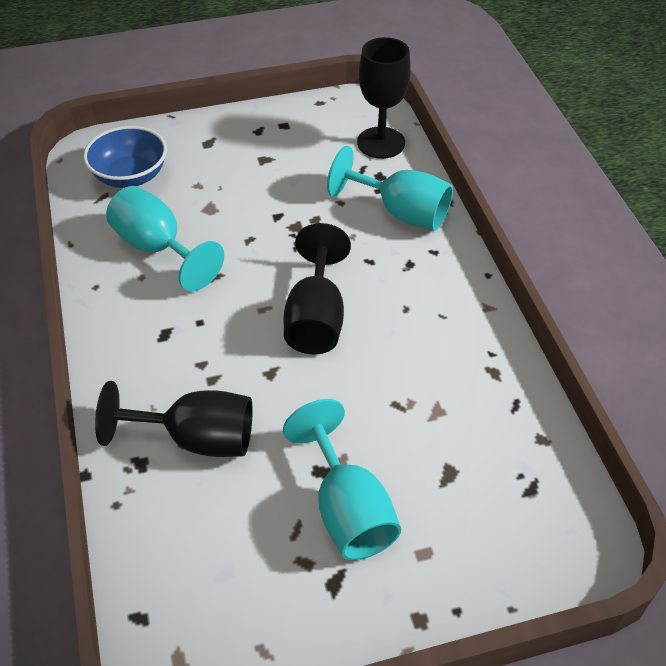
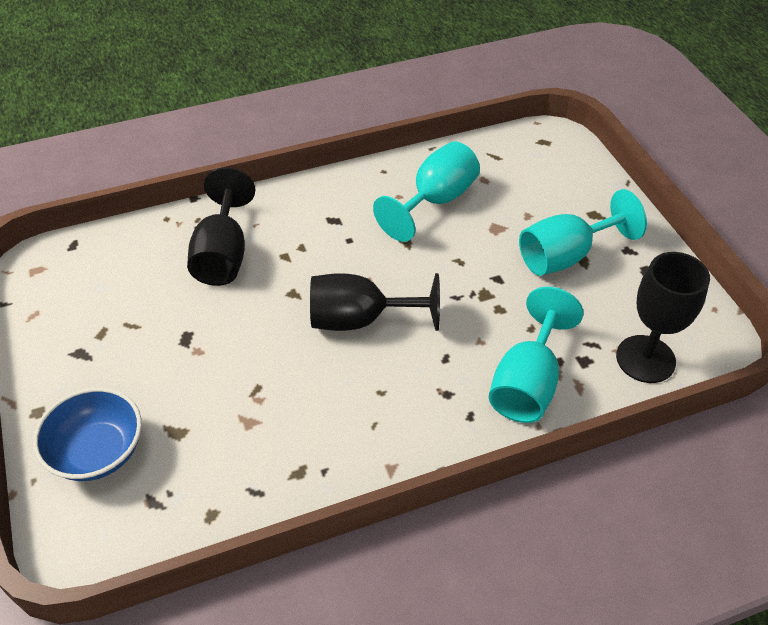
camera: 85 degrees right, 0 degrees up
blue bowl [83,126,167,188] -> blue bowl moved to [33,387,142,481]
turquoise goblet [283,399,401,560] -> turquoise goblet moved to [519,189,647,276]

